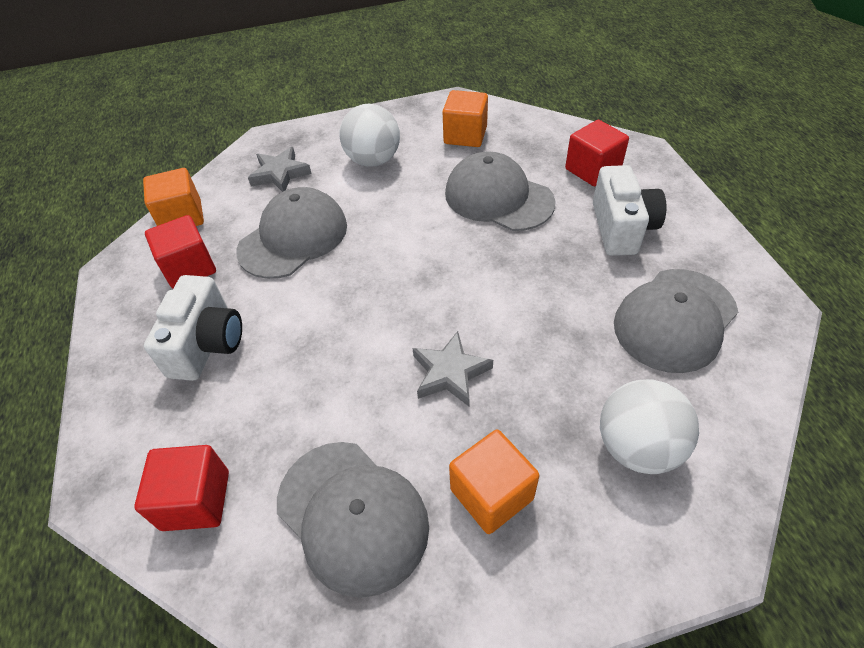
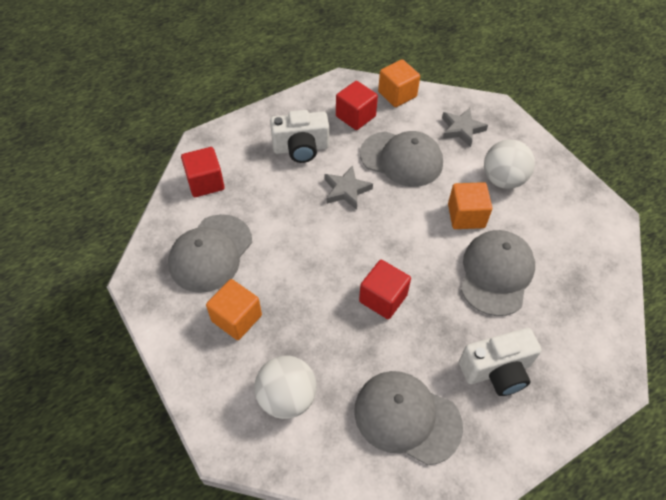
camera: 70 degrees right, 5 degrees up
grey star [413,331,493,406] -> grey star moved to [324,166,373,210]
orange cube [443,90,488,147] -> orange cube moved to [448,182,492,229]
red cube [565,120,629,186] -> red cube moved to [359,260,411,319]

